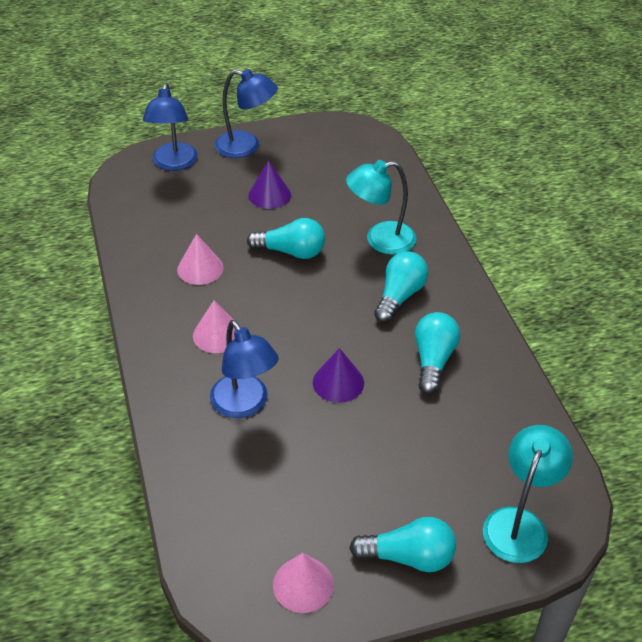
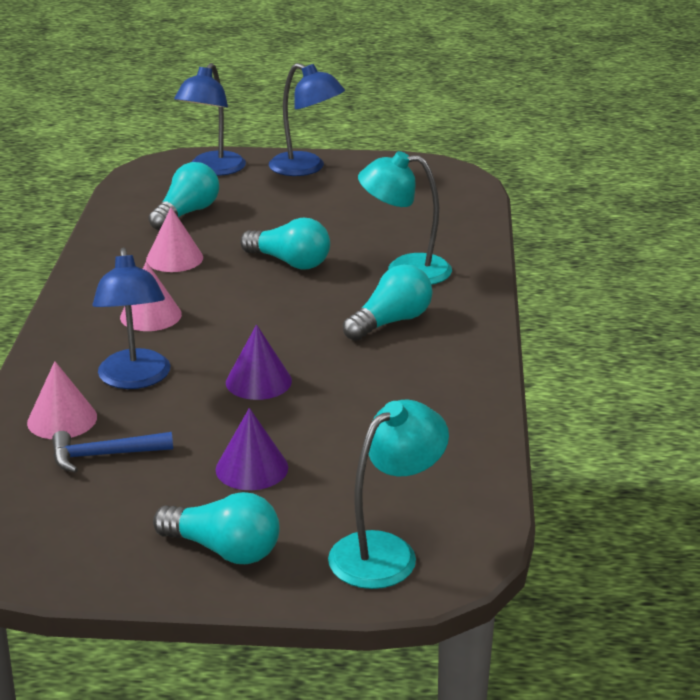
camera: 20 degrees right, 15 degrees down
purple cone [248,161,291,209] -> purple cone moved to [216,408,288,490]
pink cone [273,553,334,613] -> pink cone moved to [27,361,97,439]
turquoise light bulb [415,312,460,394] -> turquoise light bulb moved to [148,162,219,231]
none -> blue hammer [52,431,173,473]

